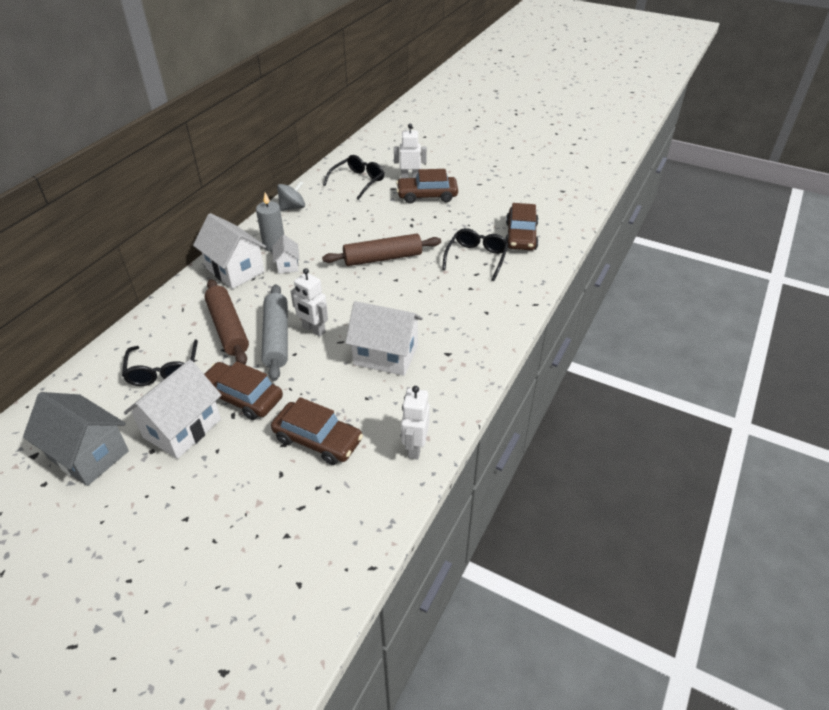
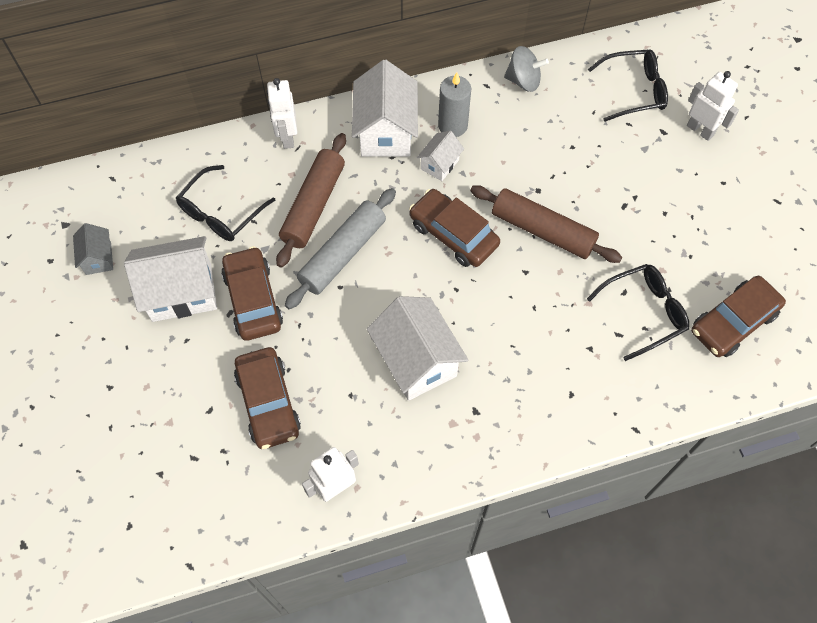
camera: 45 degrees right, 20 degrees up
grey house [23,392,129,486] -> grey house [73,223,113,275], size x0.52
white robot [291,268,328,337] -> white robot moved to [267,78,297,149]
brown car [396,169,458,204] -> brown car moved to [409,189,500,267]

